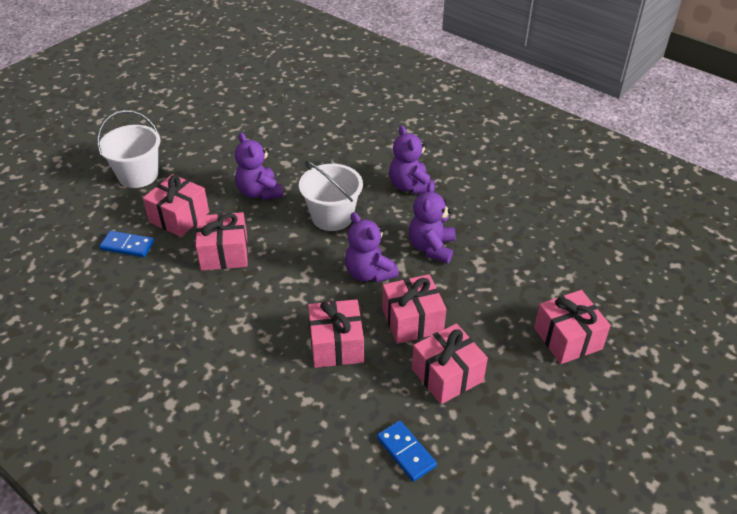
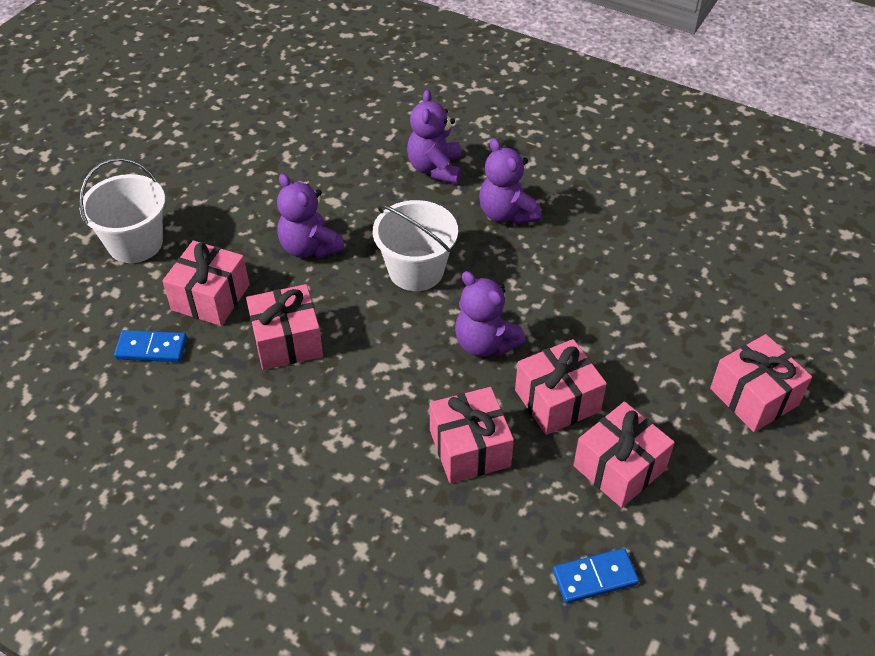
camera: 10 degrees left, 5 degrees up
blue domino [377,420,437,482] -> blue domino turned 60 degrees counterclockwise [553,548,639,603]
purple teddy bear [409,182,456,264] -> purple teddy bear moved to [407,89,461,184]

